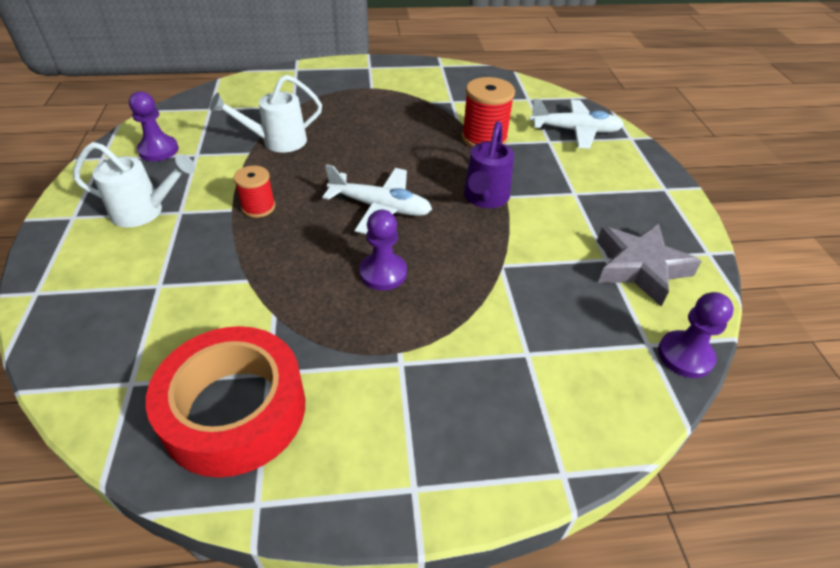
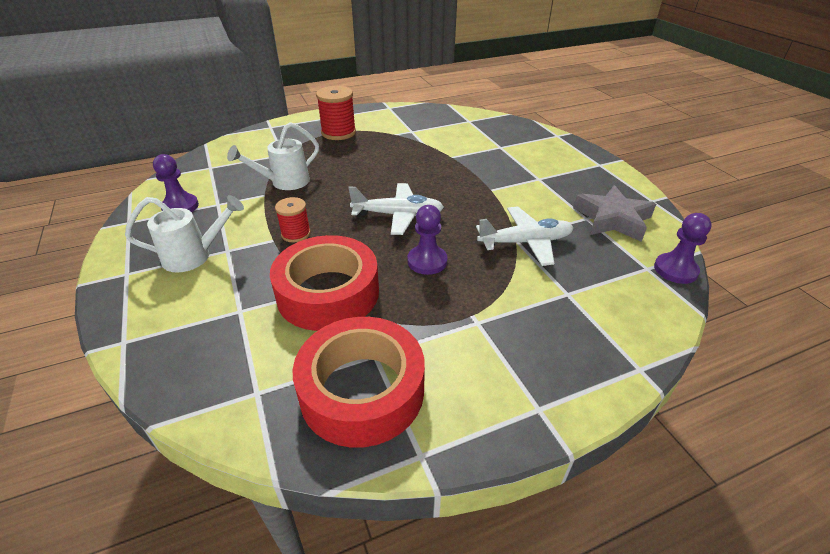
camera: 15 degrees left, 5 degrees down
red spool [462,77,515,148] -> red spool moved to [316,86,356,140]
purple watering can [464,121,514,208] -> none
white plane [530,99,624,149] -> white plane moved to [476,206,574,266]
none -> red tape [270,235,379,331]

